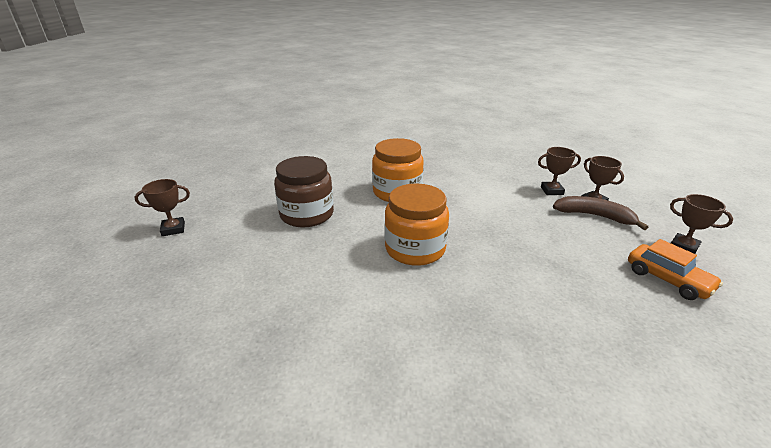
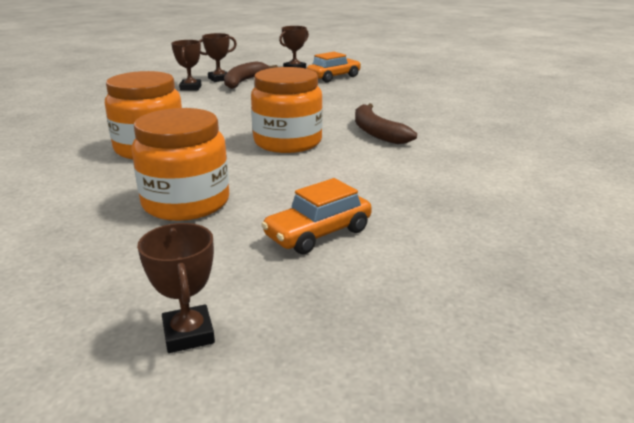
camera: 90 degrees left, 5 degrees down
brown jar [274,156,334,228] -> orange jar [132,108,229,221]
none -> orange car [261,178,372,254]
none -> brown banana [355,104,417,144]

